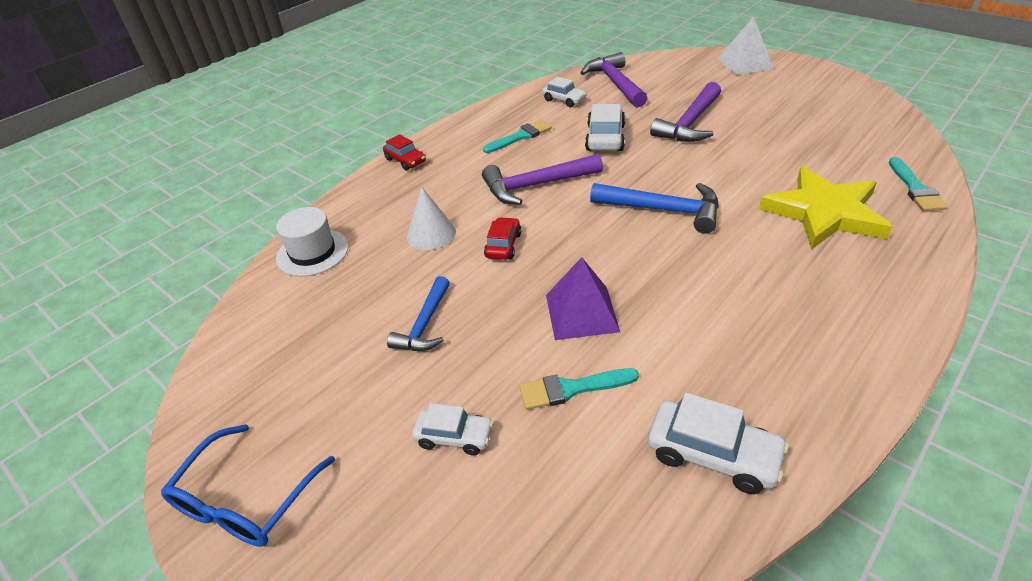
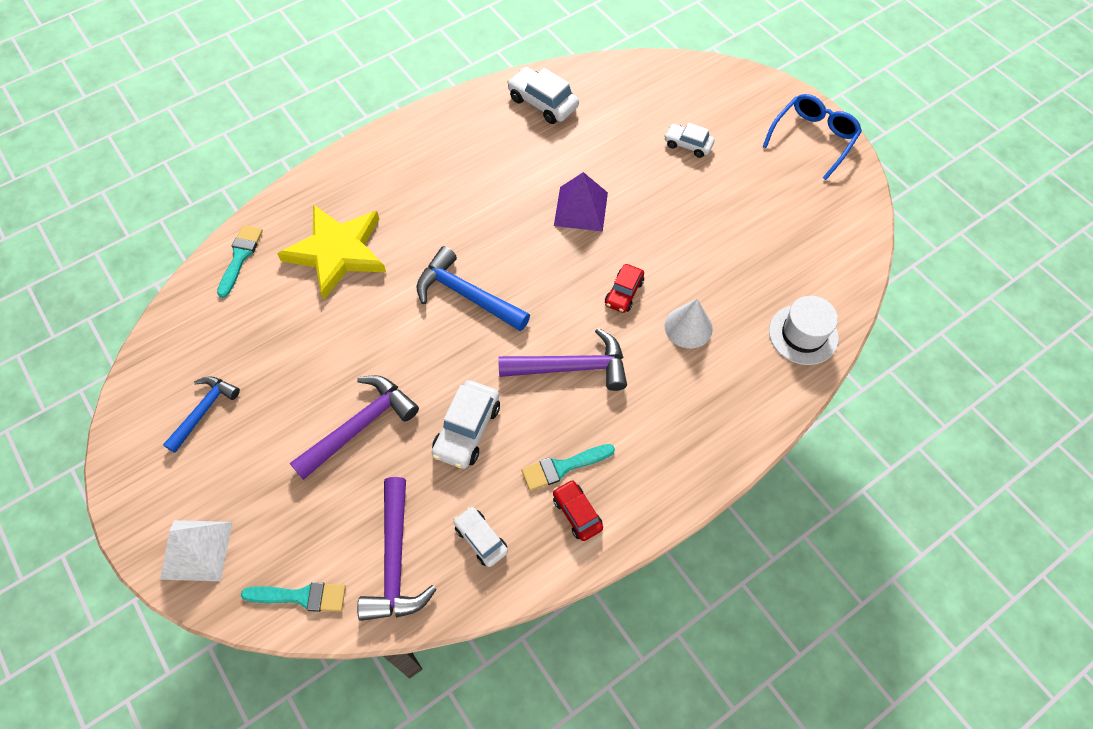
camera: 170 degrees left, 20 degrees up
red car [383,134,426,171] -> red car moved to [553,480,603,541]
blue hammer [387,276,450,351] -> blue hammer moved to [163,376,240,453]
turquoise brush [519,368,639,410] -> turquoise brush moved to [241,582,346,612]

